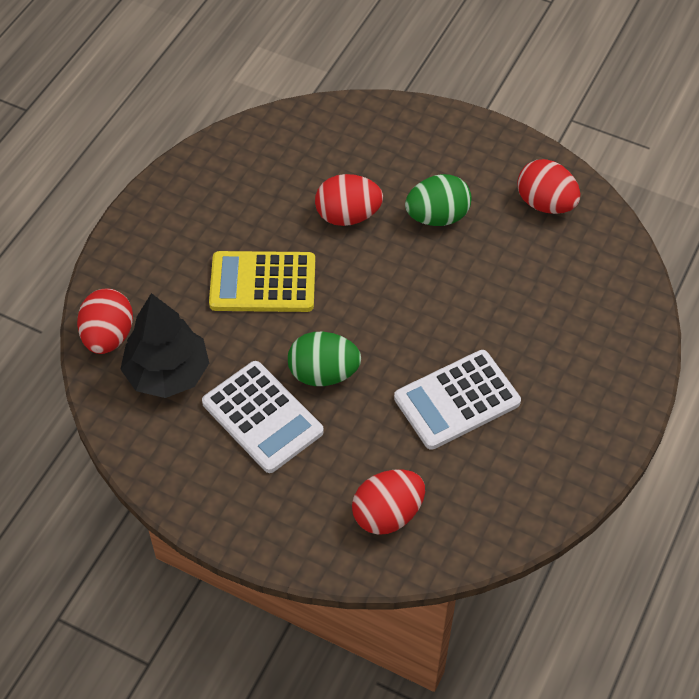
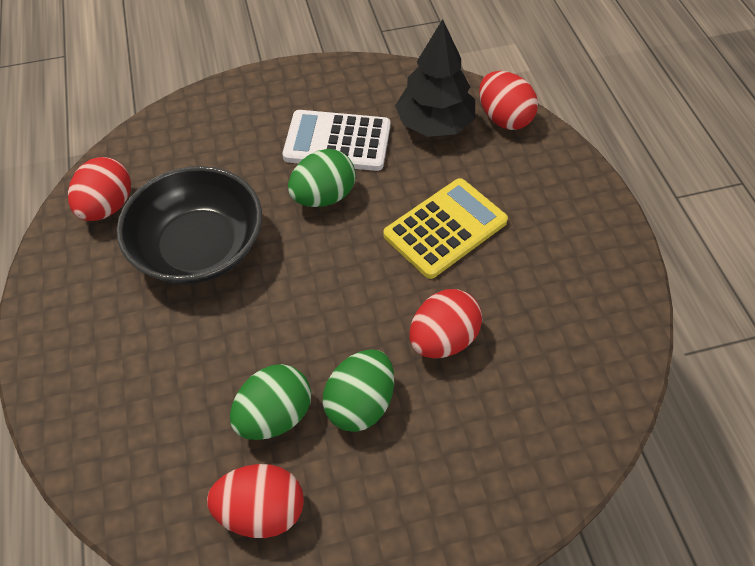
camera: 140 degrees right, 0 degrees up
red egg [352,470,425,535] -> red egg moved to [68,157,131,221]
white calculator [394,350,521,450] -> black bowl [117,166,262,284]
none -> green egg [230,364,311,440]

